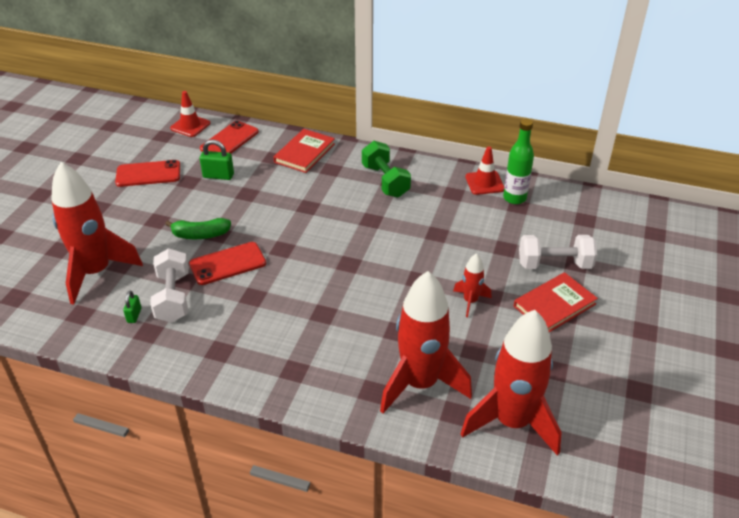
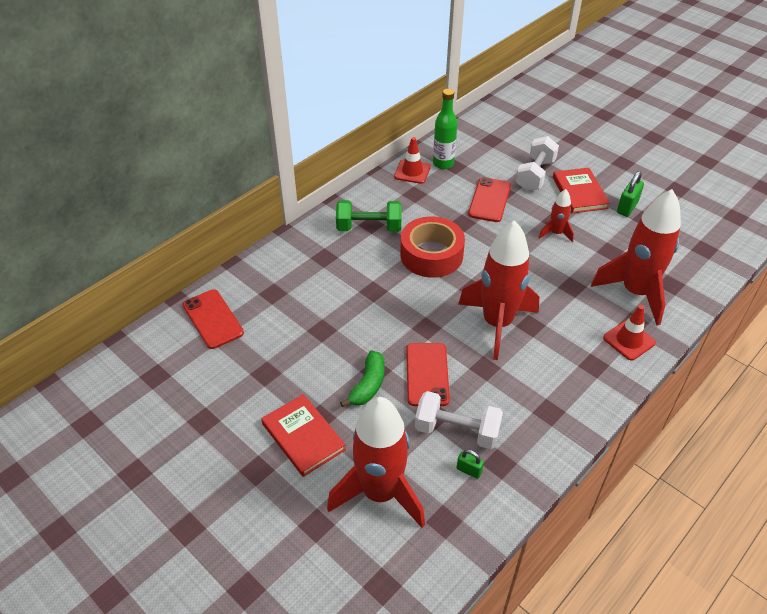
camera: 65 degrees left, 5 degrees up
red phone [115,160,180,187] -> red phone moved to [468,177,511,222]
red traffic cone [170,91,210,137] -> red traffic cone moved to [603,305,656,360]
green padlock [200,140,234,180] -> green padlock moved to [617,171,644,217]
red book [274,129,335,173] -> red book moved to [261,394,346,477]
red rocket [461,310,562,456] -> red rocket moved to [458,220,539,360]
none -> red tape [400,216,465,278]

